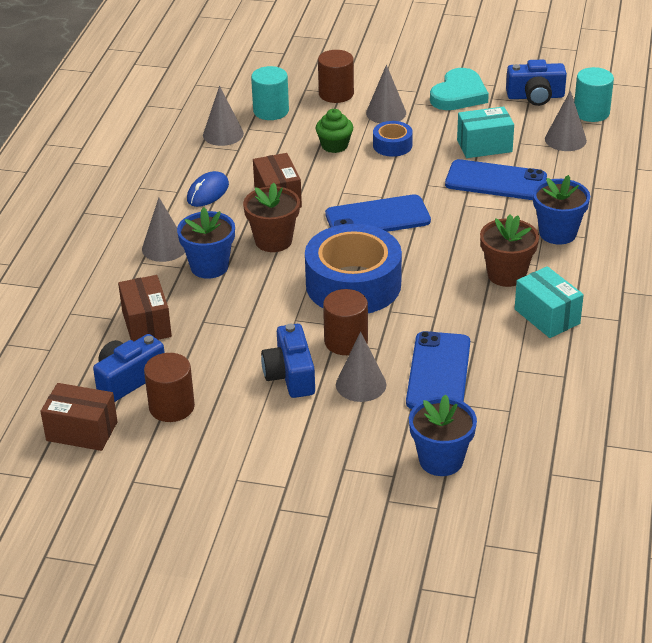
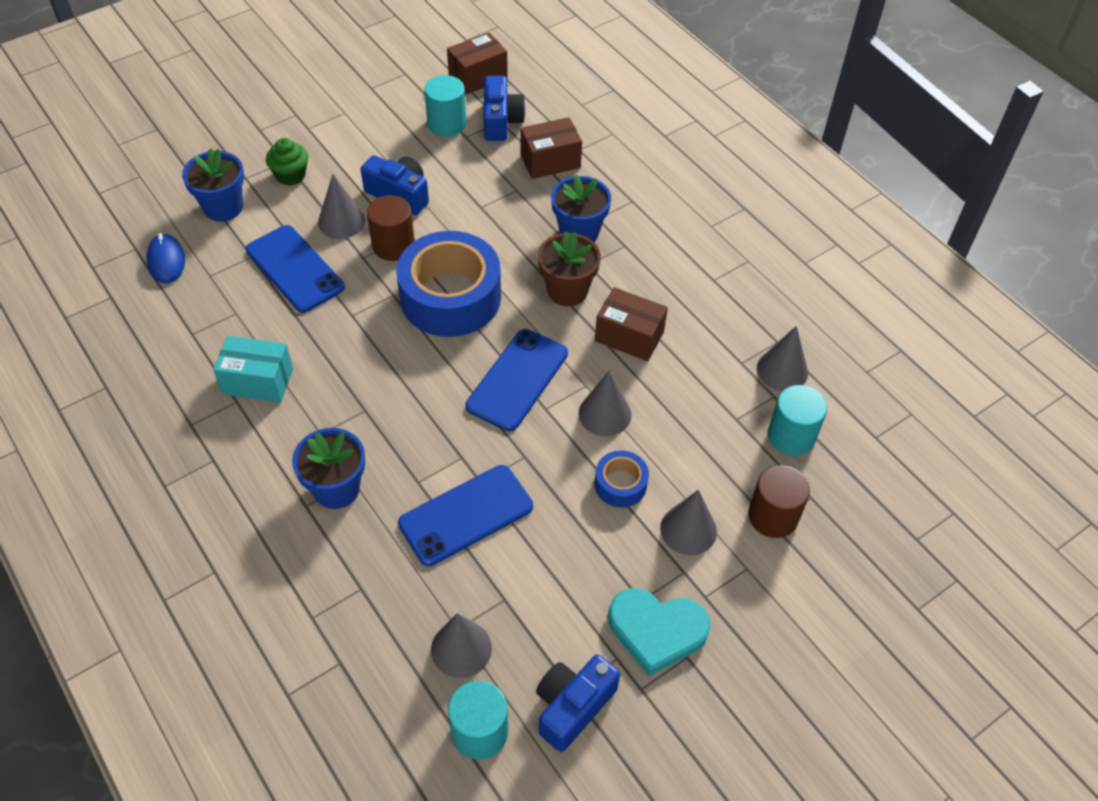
camera: 130 degrees right, 15 degrees up
brown box [118,275,172,341] -> brown box turned 45 degrees counterclockwise [520,117,582,179]
grey cone [142,198,185,262] -> grey cone moved to [579,370,631,436]
brown cylinder [144,353,195,422] -> turquoise cylinder [424,75,466,137]
blue mouse [187,171,229,207] -> blue mouse moved to [146,233,185,283]
green cupcake [316,109,353,153] -> green cupcake moved to [266,138,308,186]
turquoise heart [430,68,489,110] -> turquoise heart turned 60 degrees counterclockwise [608,588,710,676]
turquoise box [457,106,514,158] -> none
brown flower pot [480,214,539,287] -> none

